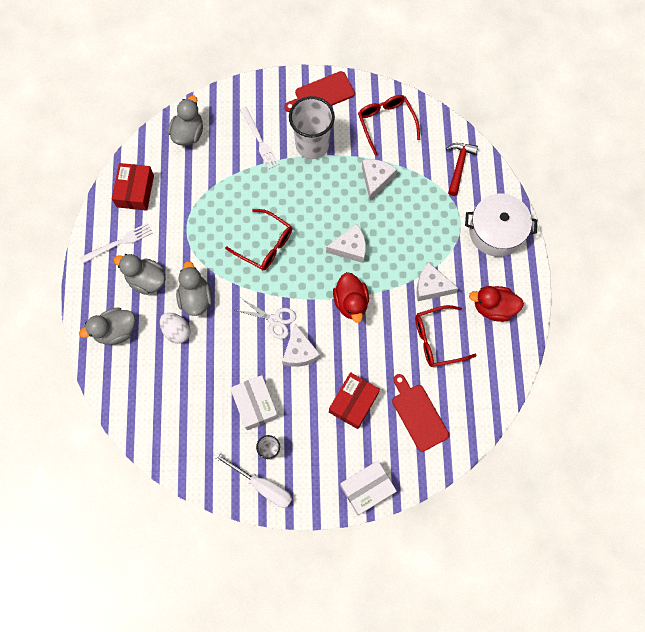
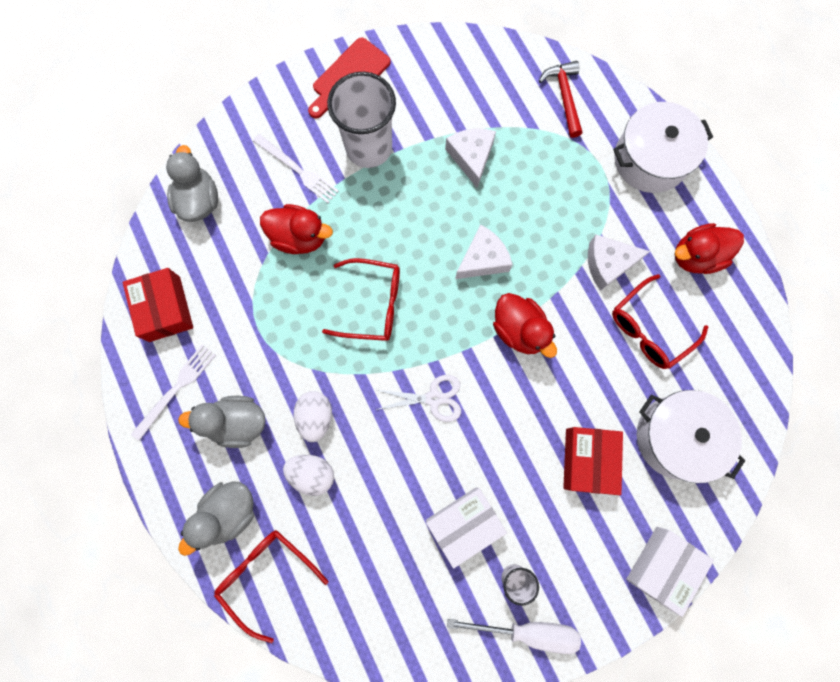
camera: 25 degrees left, 5 degrees up
grey duck [176,261,212,316] -> white egg [294,391,332,442]
white box [230,375,278,430] -> white box turned 75 degrees counterclockwise [426,487,507,568]
white cheese [282,324,320,367] -> none
red glasses [358,95,420,155] -> red glasses moved to [214,530,328,643]
red cutting board [392,374,449,452] -> white pot [637,390,745,483]
none -> red duck [260,204,333,254]

